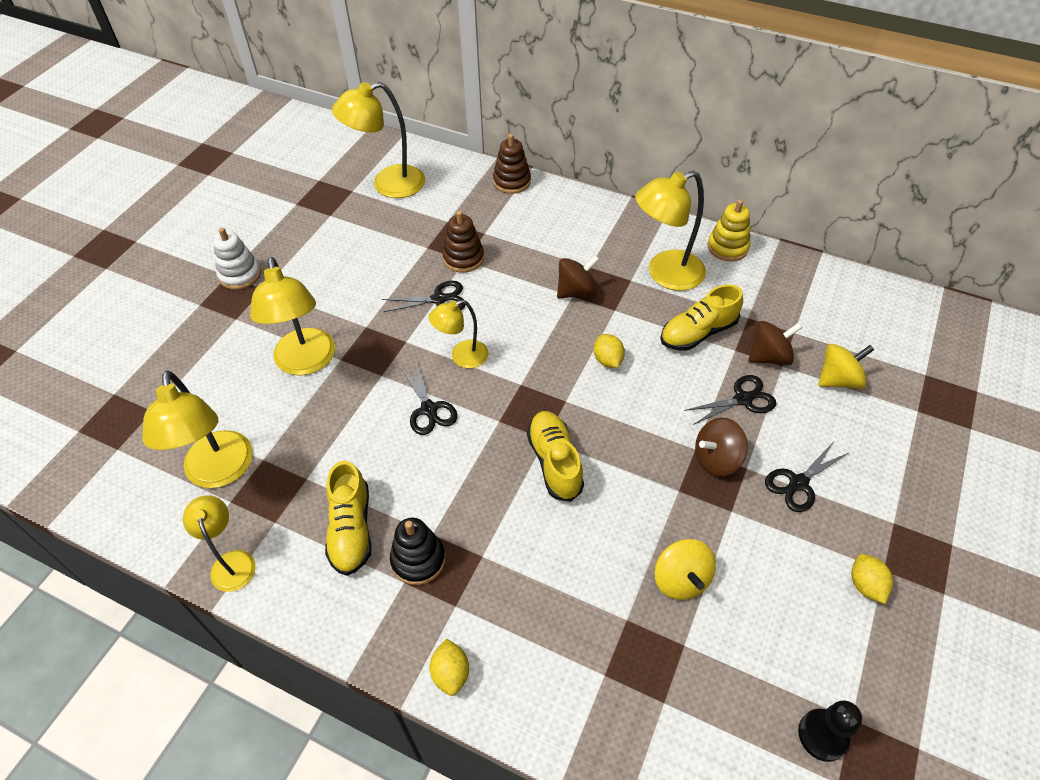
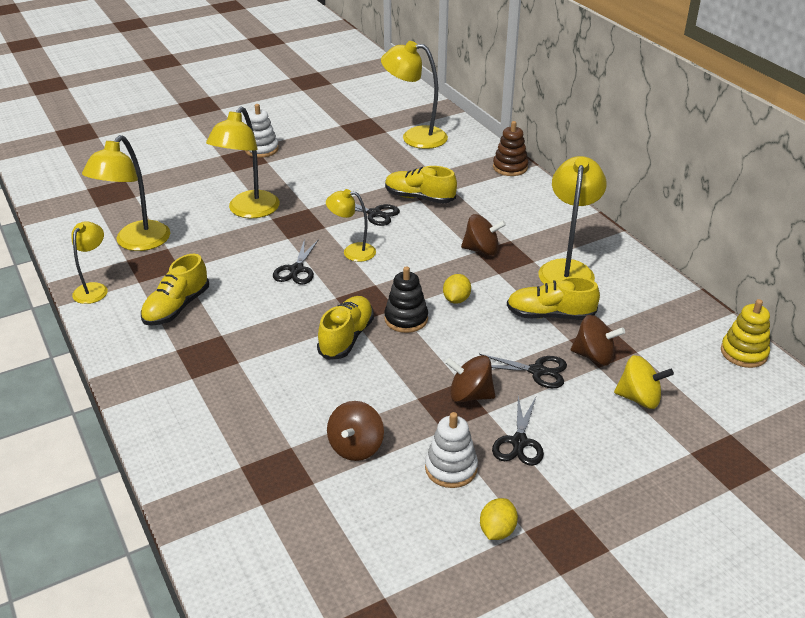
camera: 35 degrees right, 15 degrees down
black stacking toy [390,518,446,585] -> black stacking toy moved to [384,266,428,333]
yellow lemon [430,638,469,696] -> none
brown stacking toy [442,211,484,273] -> yellow shoe [385,166,457,204]
yellow lamp [635,171,706,291] -> yellow lamp turned 90 degrees clockwise [538,156,607,285]
yellow spinning top [655,539,716,600] -> brown spinning top [327,401,384,461]
yellow stacking toy [708,199,750,261] -> yellow stacking toy moved to [721,299,770,368]
black scissors [765,443,850,512] -> black scissors turned 75 degrees counterclockwise [492,396,544,466]
black pawn [798,701,862,762] -> none
none -> white stacking toy [425,412,478,488]

